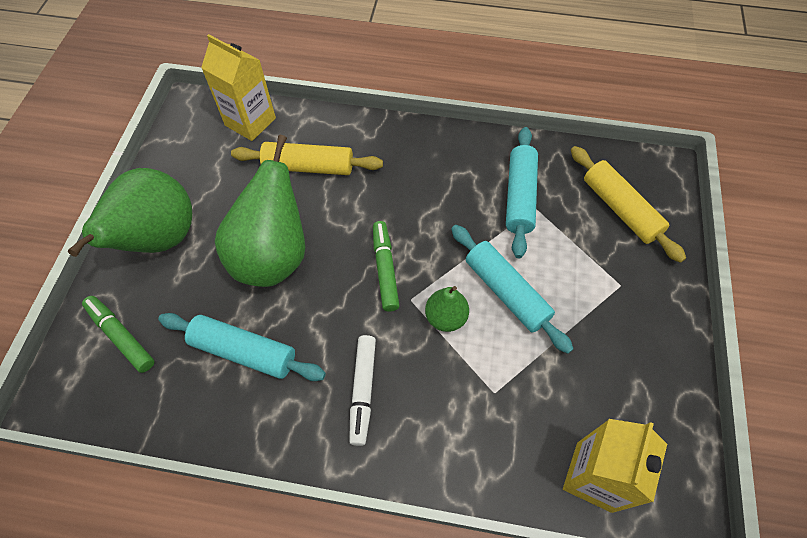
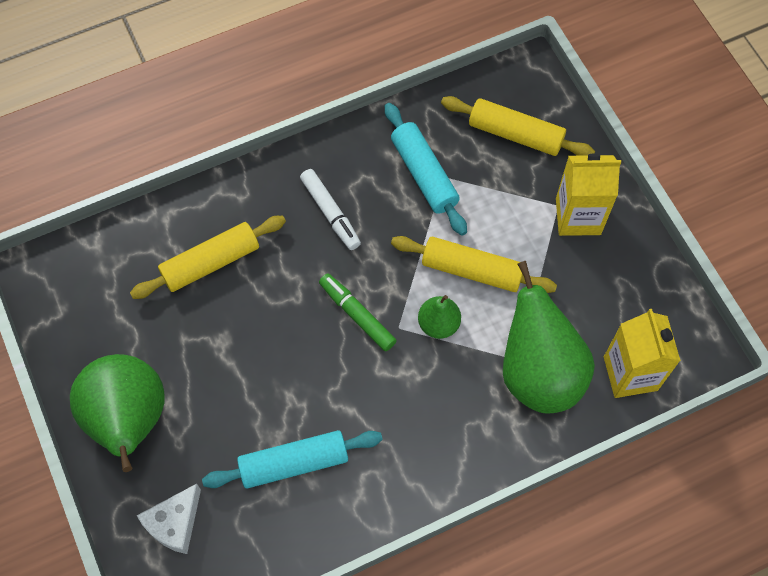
camera: 35 degrees left, 5 degrees up
green marker [82,296,155,373] -> white cheese [137,484,201,554]
yellow carton [201,34,276,141] -> yellow carton moved to [556,154,621,236]
green pear [215,134,305,287] -> green pear moved to [503,261,595,414]
white marker [349,335,376,446] -> white marker moved to [300,169,361,250]
turquoise rolling pin [451,225,573,354] -> yellow rolling pin [391,236,557,293]

